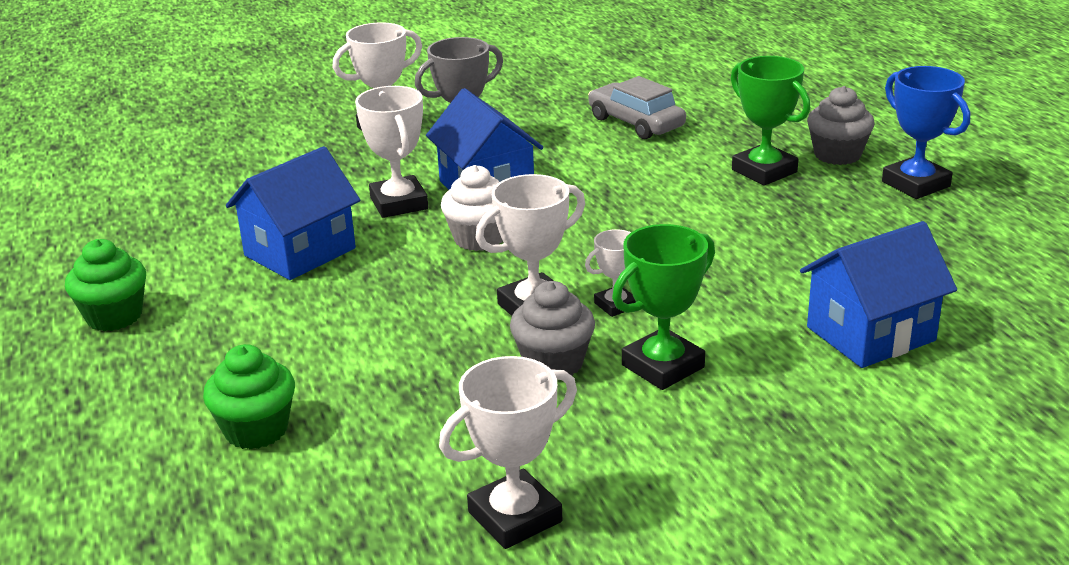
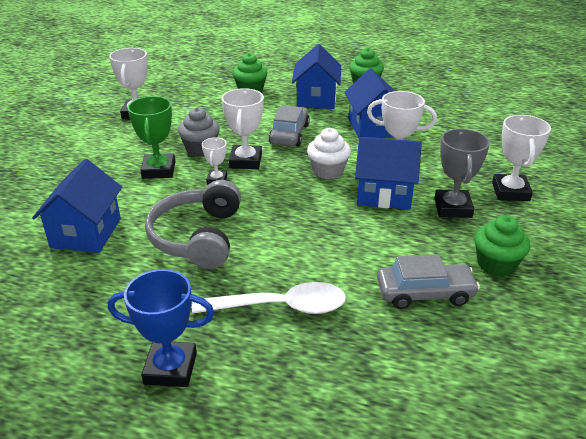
camera: 125 degrees right, 5 degrees up
green trophy [731,56,810,186] -> white spoon [192,282,346,314]
grey cupcake [807,86,875,165] -> none
none -> grey headphones [145,180,241,269]
none -> grey car [269,106,310,146]
none -> blue house [292,44,341,109]
none -> green cupcake [474,215,530,277]

